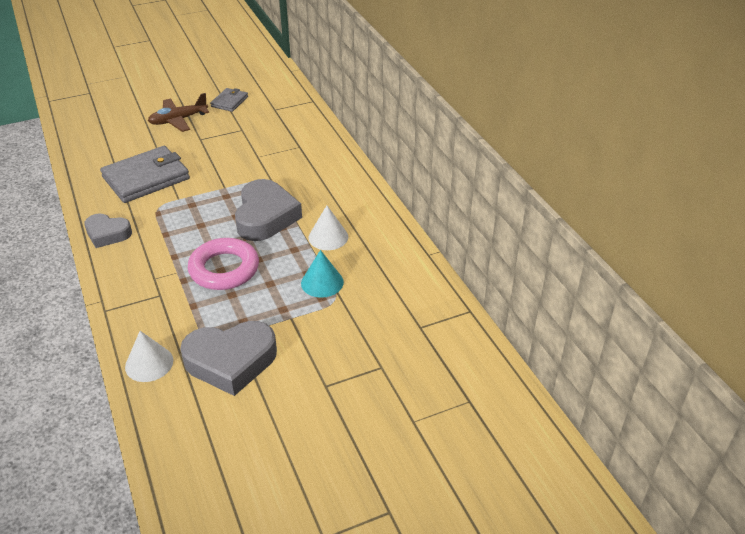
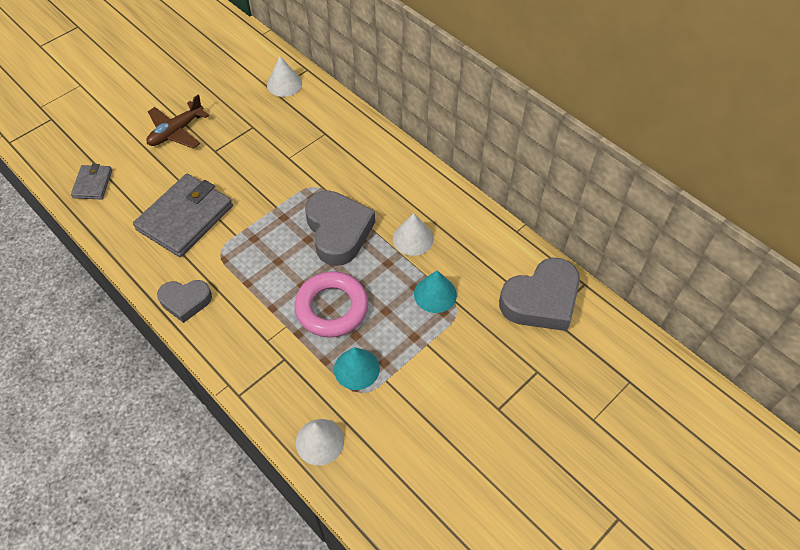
camera: 20 degrees left, 15 degrees up
grey heart [180,321,277,396] -> grey heart moved to [499,258,580,331]
grey wallet [210,88,248,112] -> grey wallet moved to [71,164,112,199]
none -> white cone [267,56,302,97]
none -> turquoise cone [334,347,380,390]

